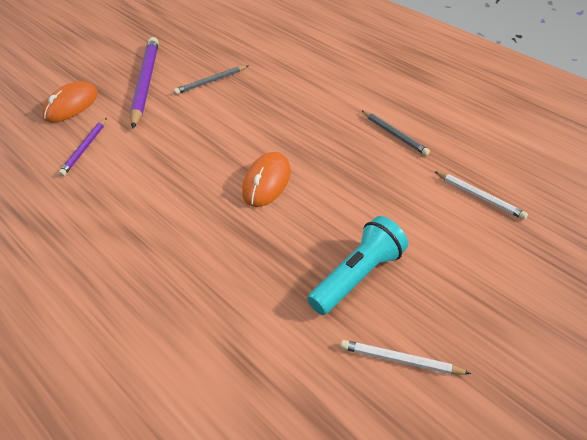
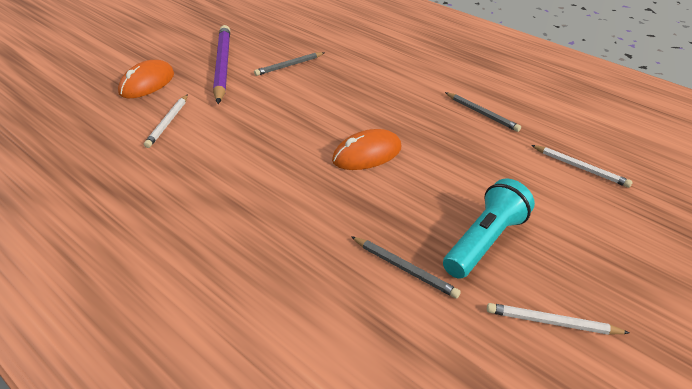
camera: 10 degrees left, 5 degrees down
purple pencil [58,118,107,177] -> white pencil [144,94,188,148]
orange mouse [242,152,291,207] -> orange mouse turned 45 degrees clockwise [332,129,401,170]
none -> grey pencil [351,236,461,299]

